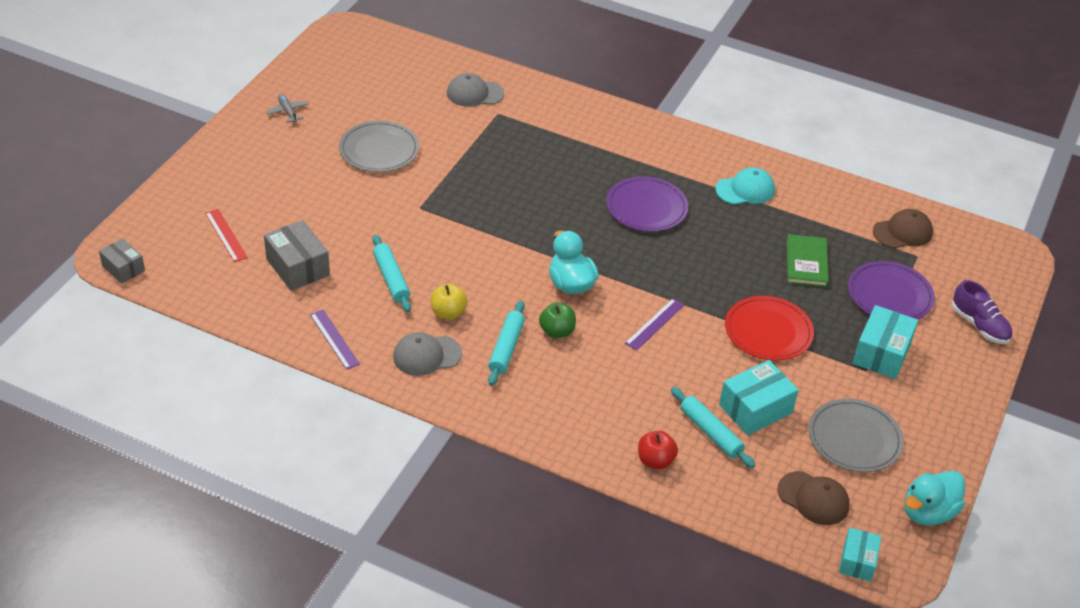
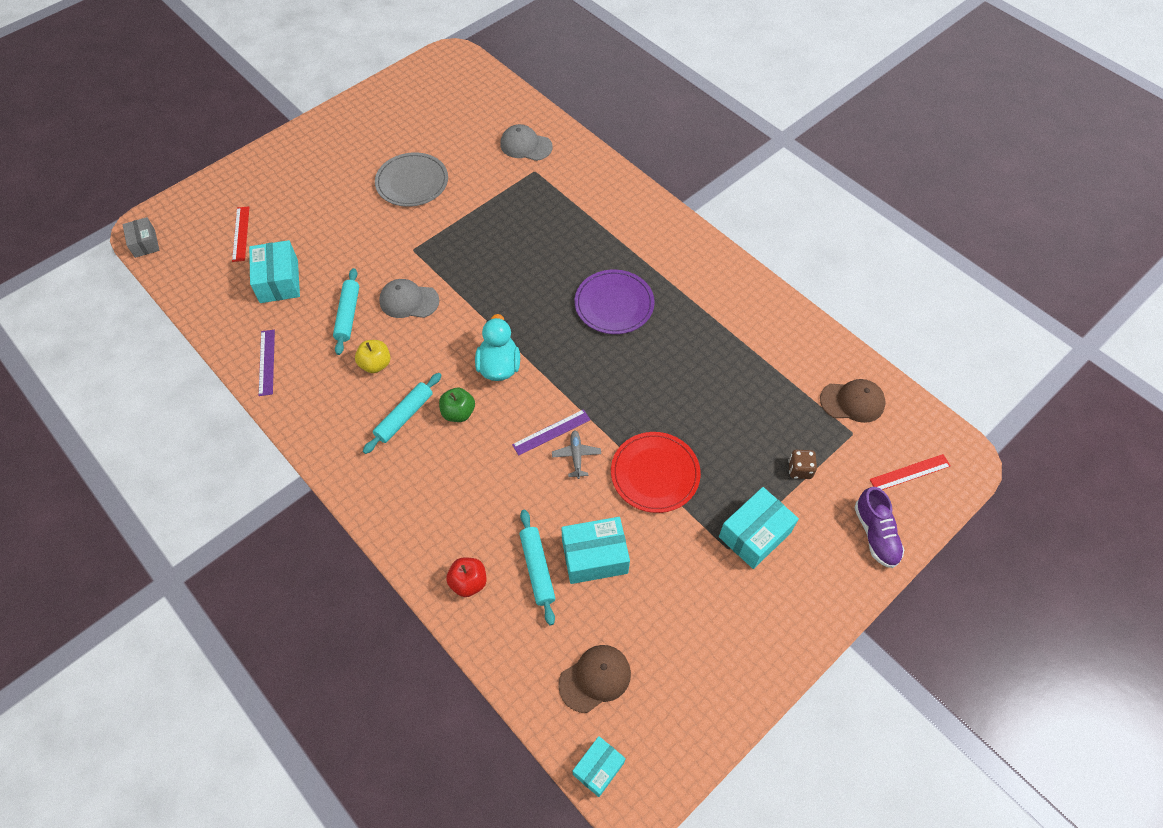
camera: 25 degrees right, 15 degrees up
grey box [264,220,330,291] -> turquoise box [249,240,300,303]
grey plane [266,94,309,123] -> grey plane moved to [552,430,601,479]
grey cap [393,332,462,376] -> grey cap moved to [379,279,439,318]
turquoise cap [716,167,775,205] -> none
brown cap [778,471,850,525] -> brown cap turned 90 degrees counterclockwise [558,645,631,713]
green book [787,234,829,287] -> none
grey plate [808,399,904,472] -> none
purple plate [848,261,935,319] -> brown dice [788,450,817,479]
turquoise duck [904,471,965,525] -> none
none -> red ruler [869,454,951,490]

